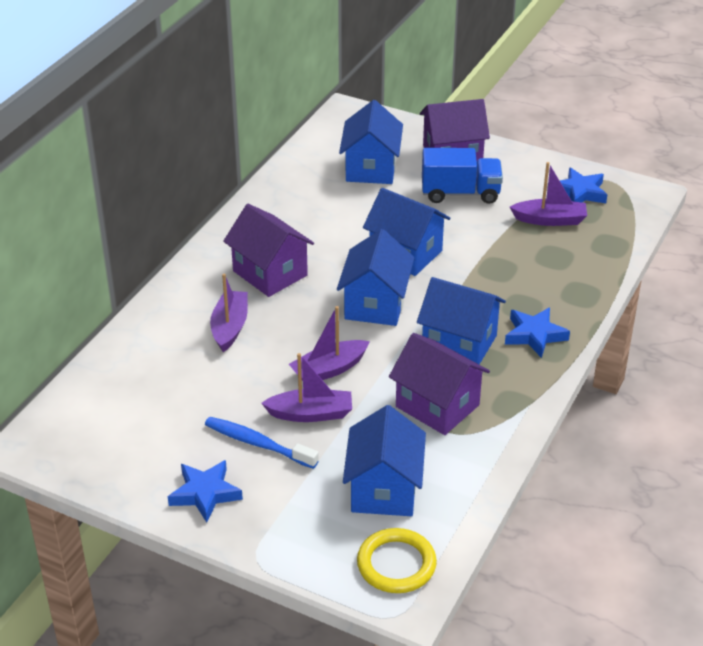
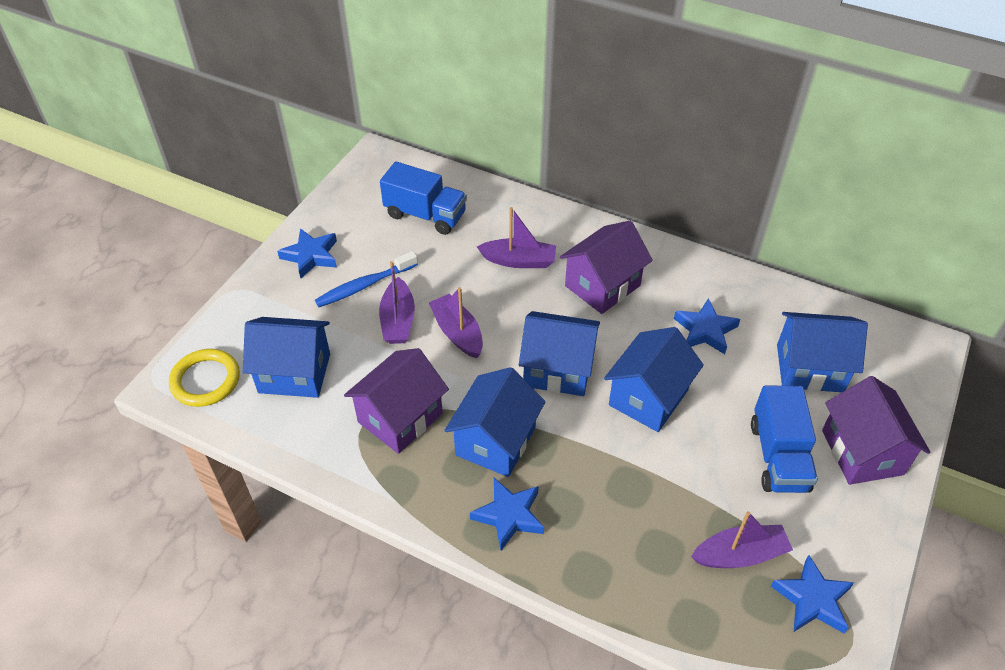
camera: 90 degrees right, 10 degrees up
blue toothbrush [205,417,319,469] -> blue toothbrush turned 150 degrees counterclockwise [315,251,418,307]
purple boat [510,162,587,226] -> purple boat turned 105 degrees counterclockwise [691,511,793,568]
none -> blue truck [380,161,467,235]
none -> blue star [674,298,740,354]

